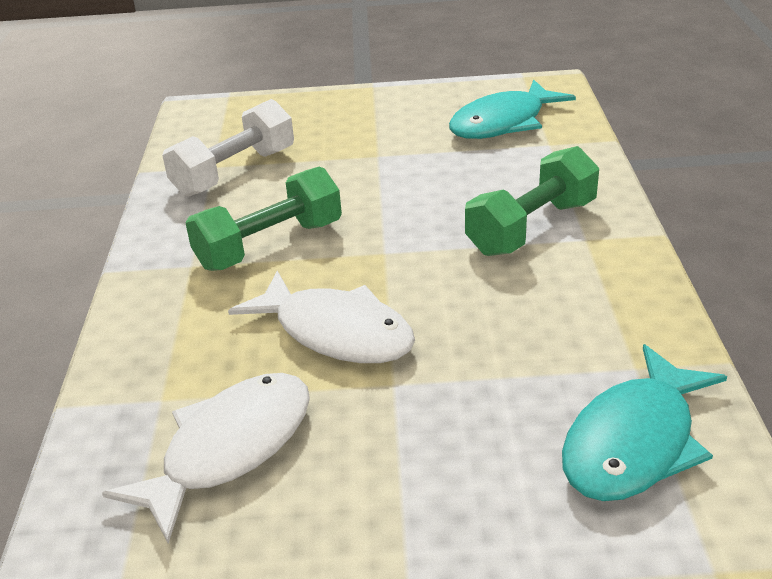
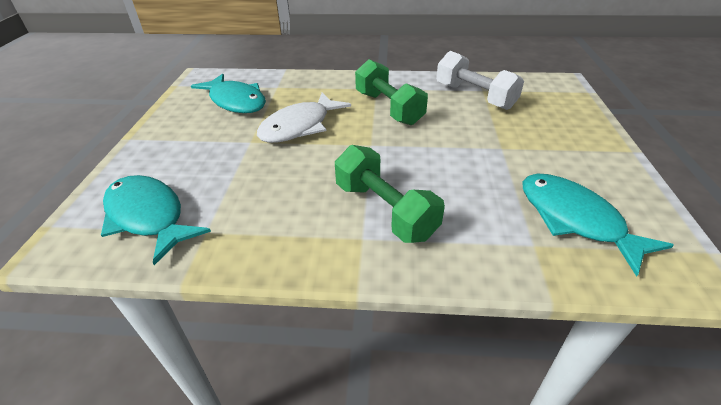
camera: 95 degrees right, 5 degrees up
white fish [102,373,310,544] -> turquoise fish [191,74,266,113]

